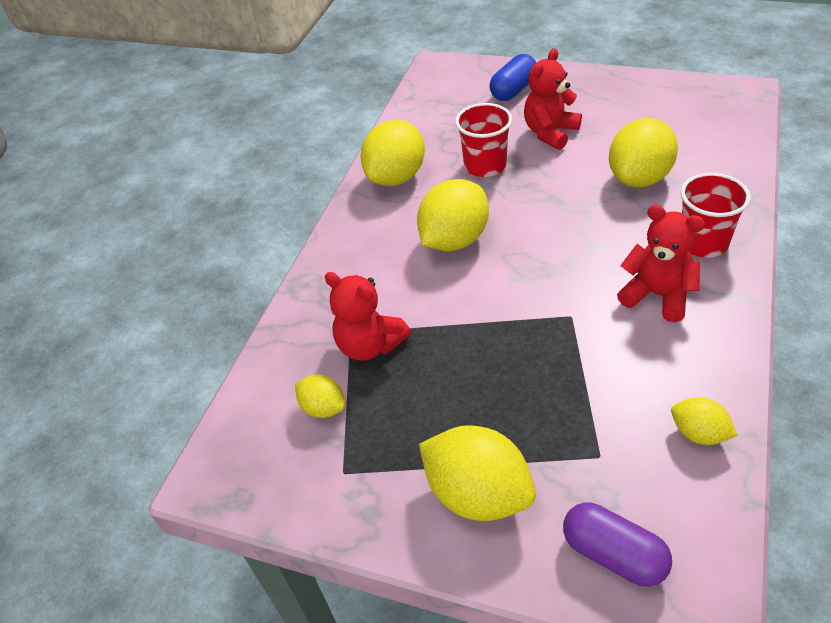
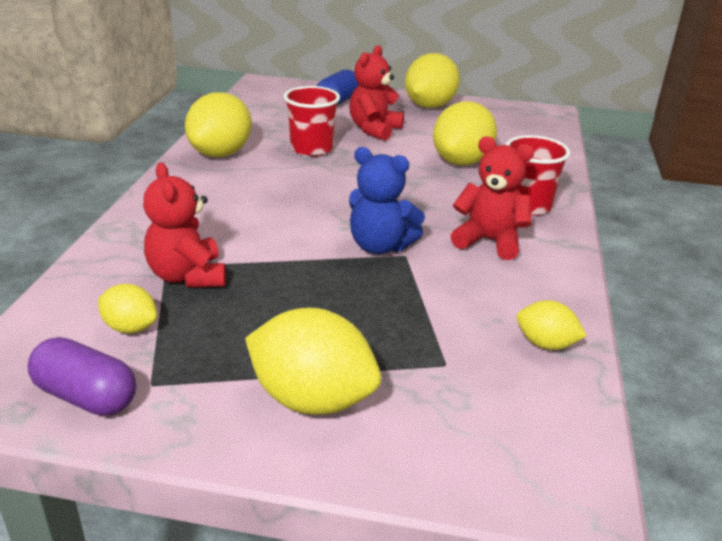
camera: 15 degrees left, 15 degrees down
red teddy bear [324,272,411,361] -> red teddy bear turned 45 degrees clockwise [143,162,226,288]
yellow lemon [417,179,489,251] -> yellow lemon moved to [405,53,460,108]
purple capsule [563,502,672,587] -> purple capsule moved to [27,337,136,416]
none -> blue teddy bear [349,147,425,254]

